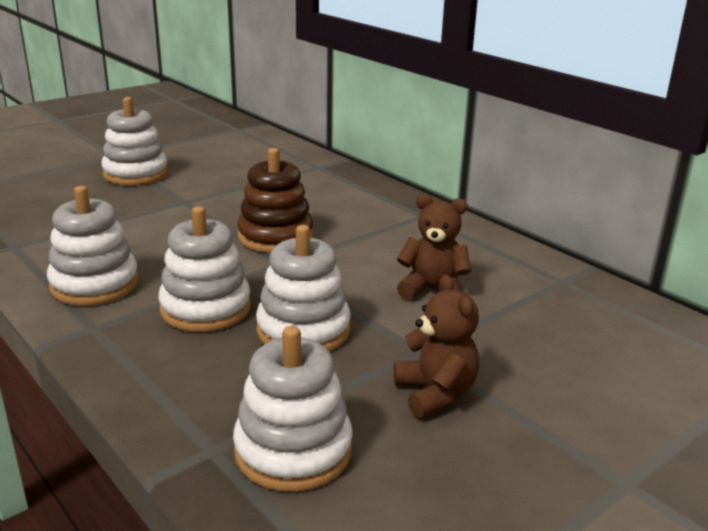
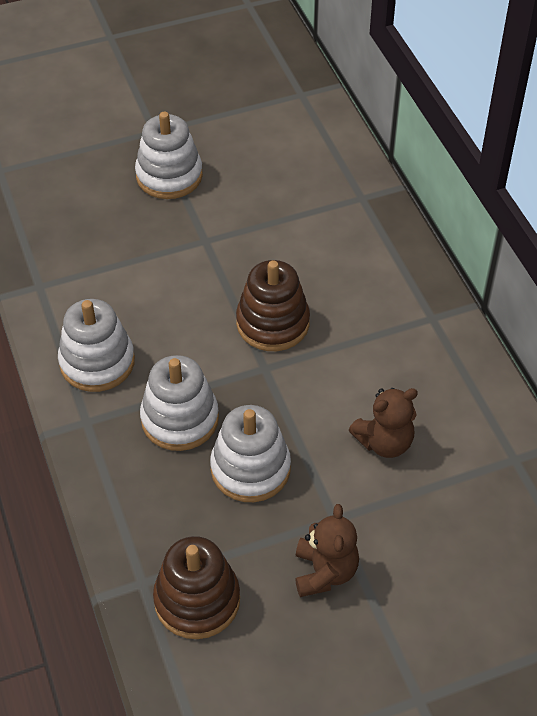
camera: 20 degrees right, 25 degrees up
white stacking toy [233,326,353,492] -> brown stacking toy [153,536,240,639]
brown teddy bear [397,194,471,300] -> brown teddy bear turned 120 degrees clockwise [349,388,418,458]

